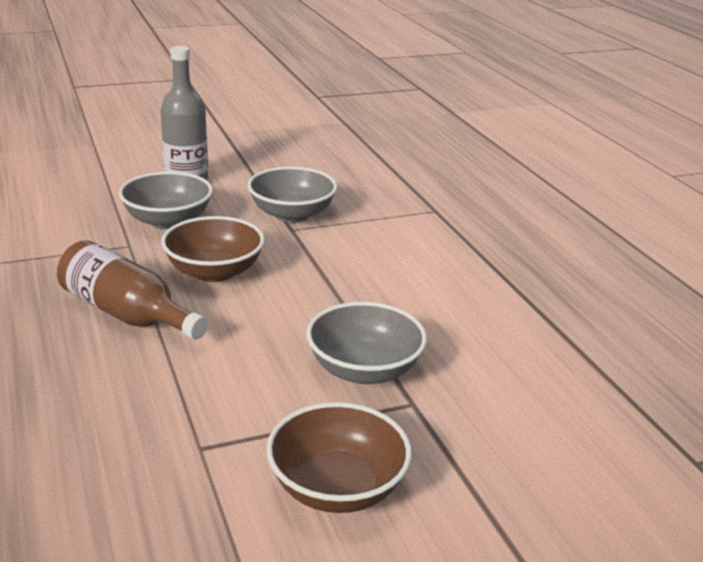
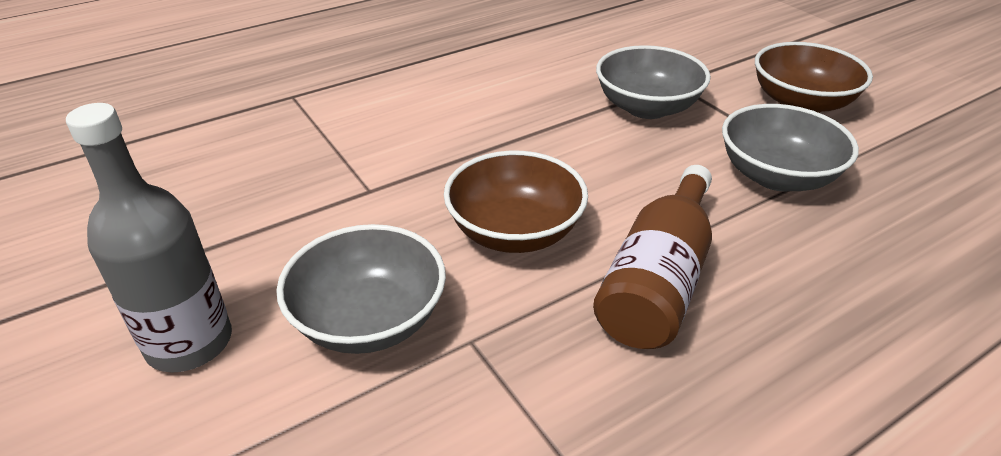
camera: 100 degrees left, 10 degrees up
grey bowl [247,167,337,223] -> grey bowl moved to [722,104,859,191]

